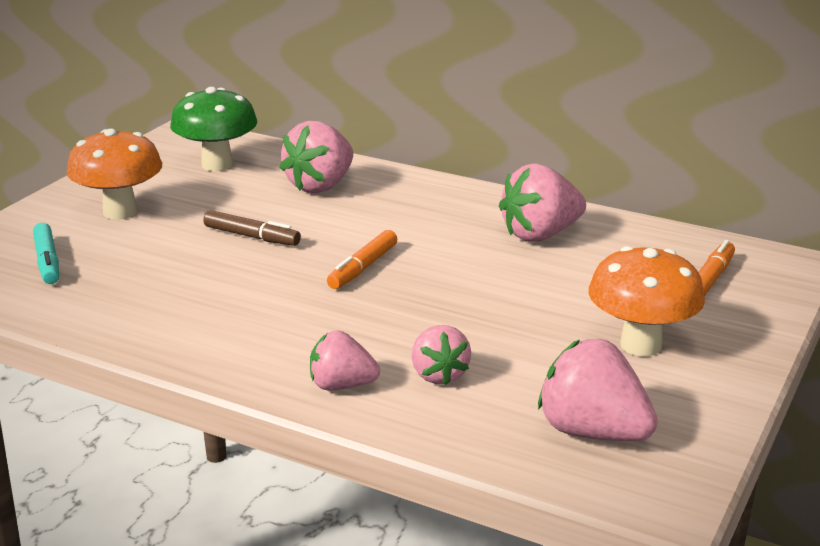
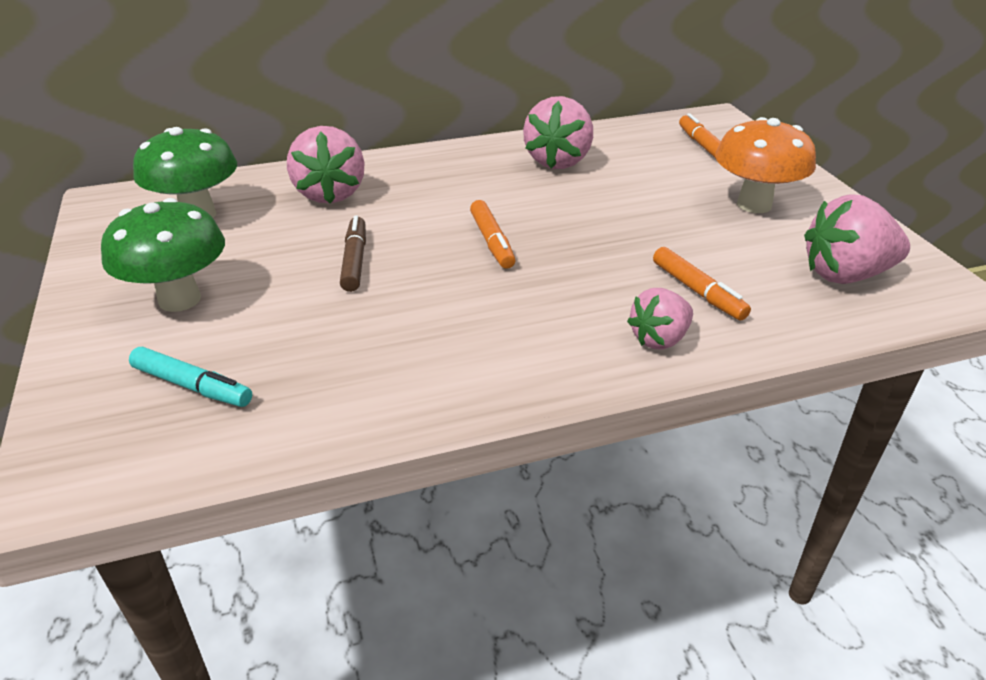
camera: 45 degrees left, 10 degrees up
orange mushroom [67,129,162,220] -> green mushroom [101,198,225,312]
brown marker [203,210,301,246] -> brown marker turned 75 degrees counterclockwise [340,215,366,292]
pink strawberry [412,325,471,385] -> orange marker [653,247,751,321]

